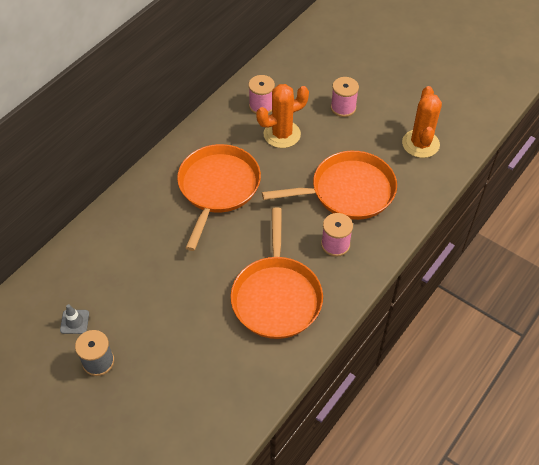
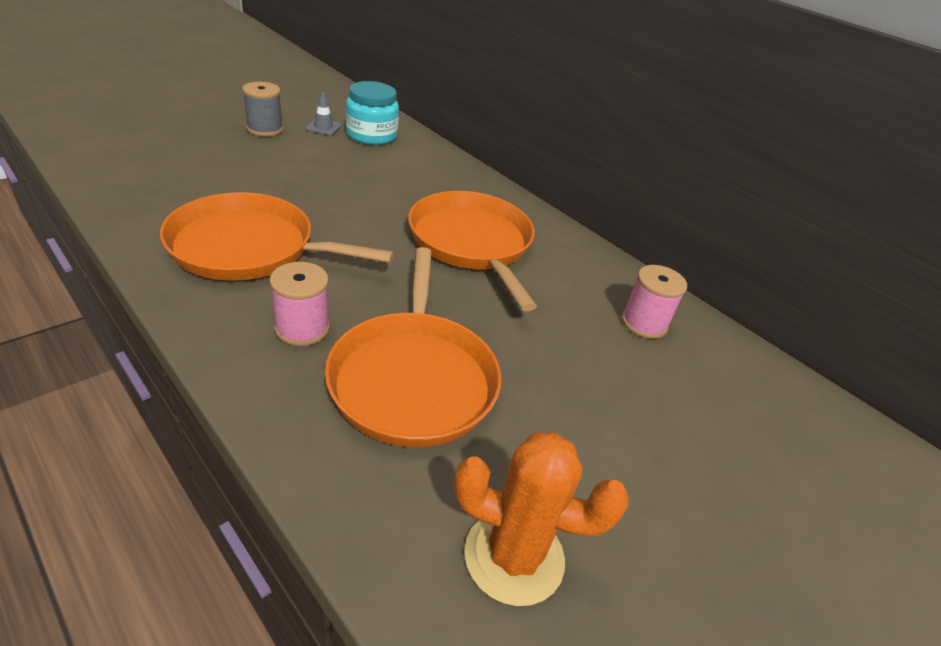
camera: 95 degrees right, 15 degrees down
orange pan [177,144,261,251] -> orange pan turned 135 degrees counterclockwise [408,191,537,311]
orange cactus [256,84,309,148] -> none
pink spool [331,77,359,117] -> none
none -> turquoise jar [346,81,399,145]

